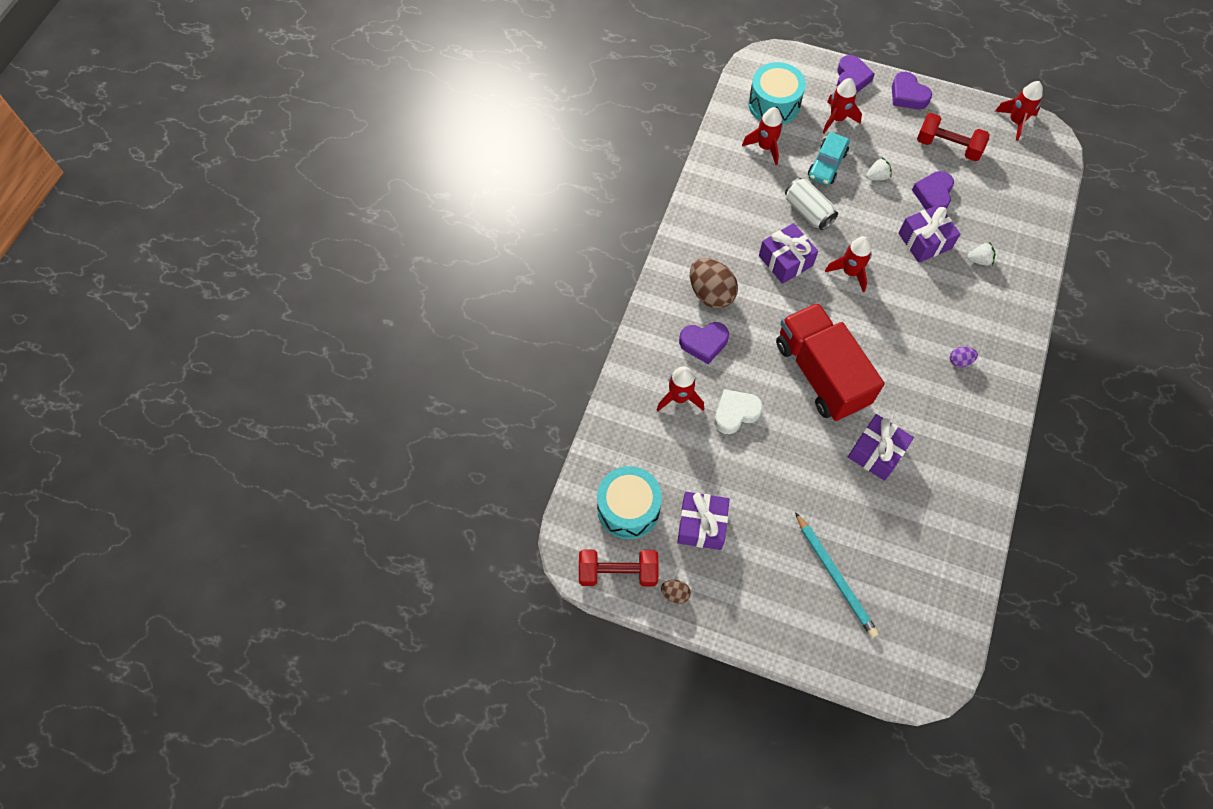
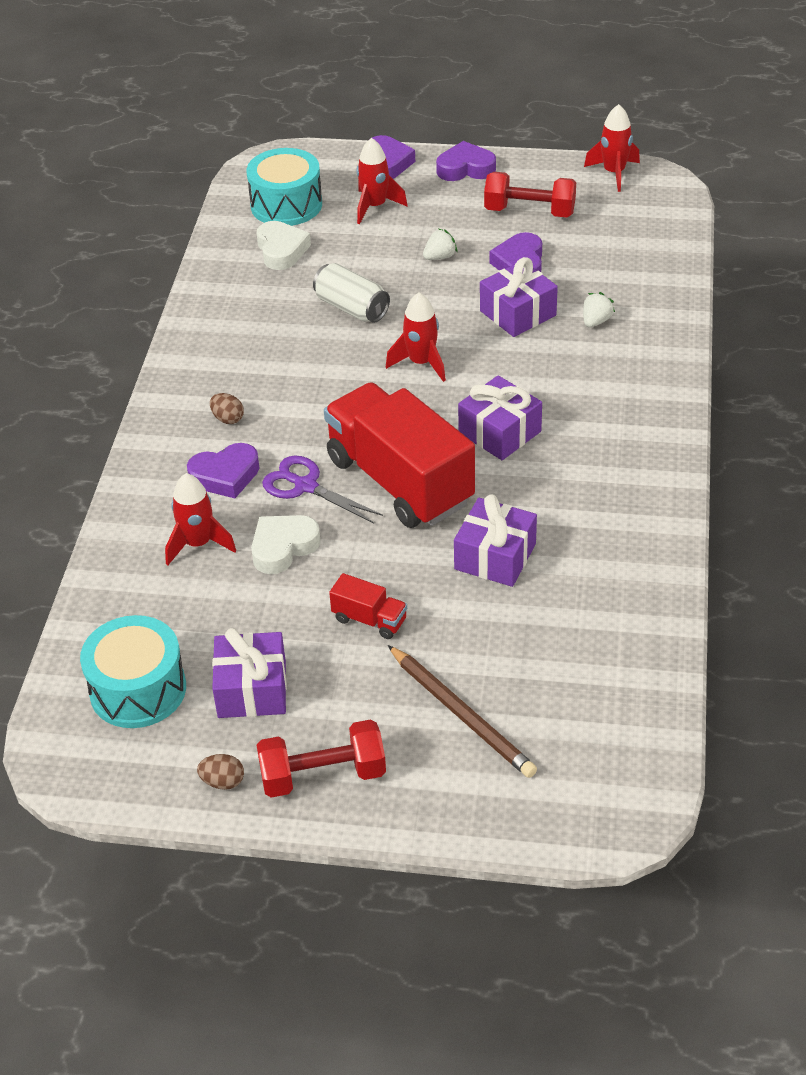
camera: 10 degrees left, 20 degrees down
red dumbbell [579,549,659,586] -> red dumbbell moved to [257,720,386,798]
brown egg [690,258,738,308] -> brown egg [210,393,244,424], size x0.48
red rocket [742,107,783,165] -> white heart [257,221,311,270]
purple gift [759,223,818,284] -> purple gift moved to [458,375,542,460]
turquoise pencil [795,512,879,638] -> brown pencil [388,645,537,778]
turquoise car [808,132,850,185] -> none
purple heart [892,72,932,109] -> purple heart turned 135 degrees clockwise [436,141,496,181]
purple egg [950,346,978,367] -> none
white strawberry [967,242,996,266] -> white strawberry turned 45 degrees counterclockwise [583,292,615,327]
none -> purple scissors [262,455,383,523]
none -> red truck [329,573,407,639]

